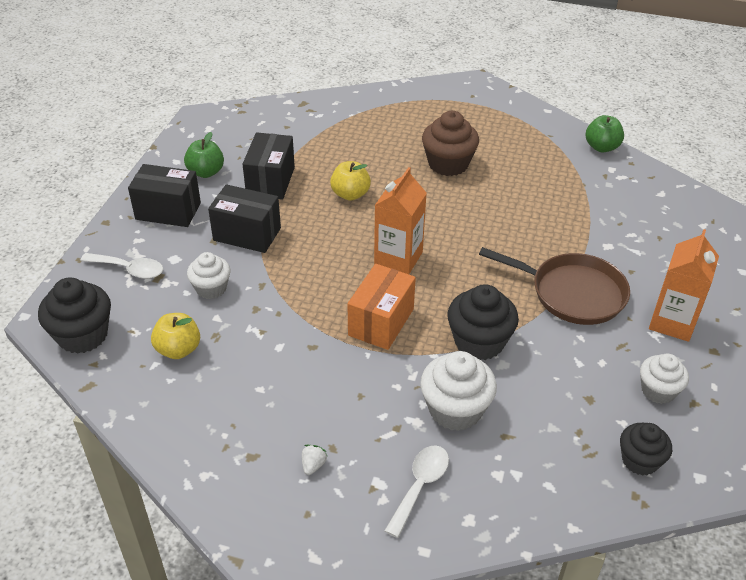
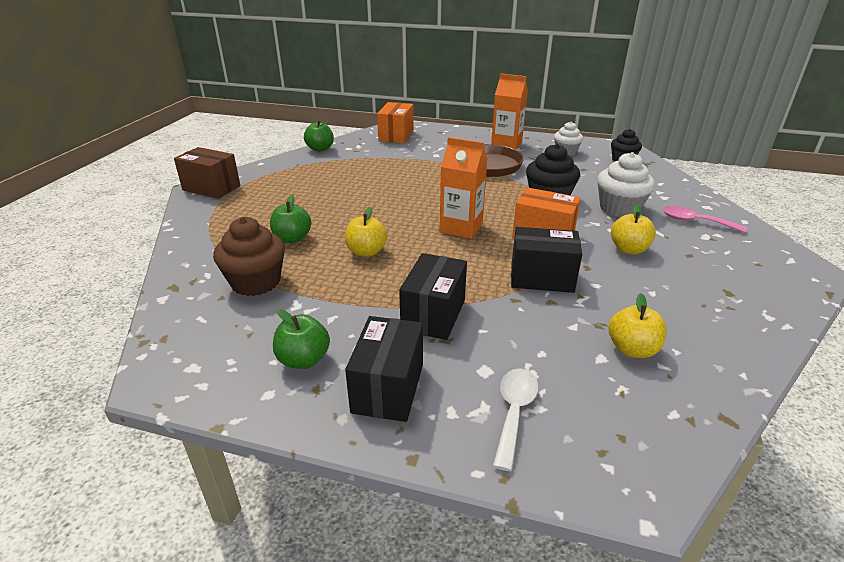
camera: 90 degrees left, 10 degrees down
black cupcake [38,277,111,354] -> none
white cupcake [187,252,230,299] -> none
black box [243,132,295,200] -> black box moved to [511,227,582,293]
white strawberry [302,445,327,475] -> none
white spoon [384,445,449,538] -> pink spoon [663,206,747,233]
brown cupcake [422,111,479,176] -> brown cupcake moved to [213,217,285,296]
none -> brown box [174,147,240,199]
none -> green apple [270,195,311,243]
none -> orange box [377,102,414,143]
none -> yellow apple [611,205,656,254]

